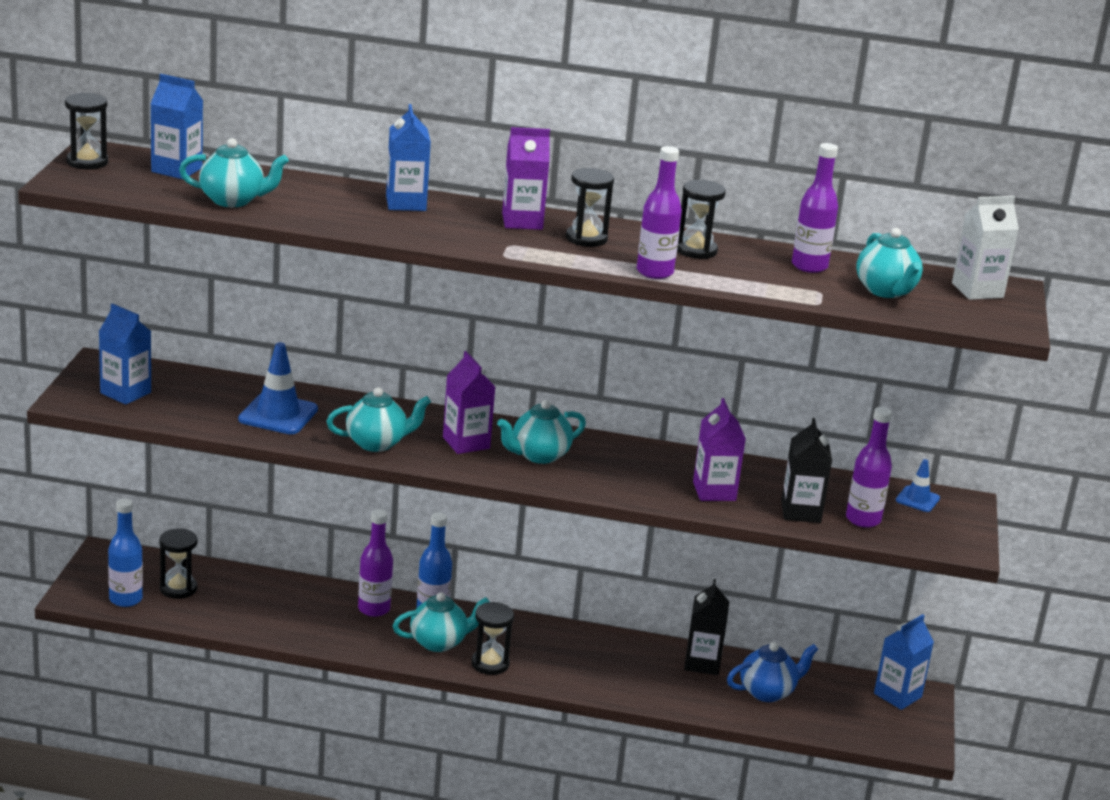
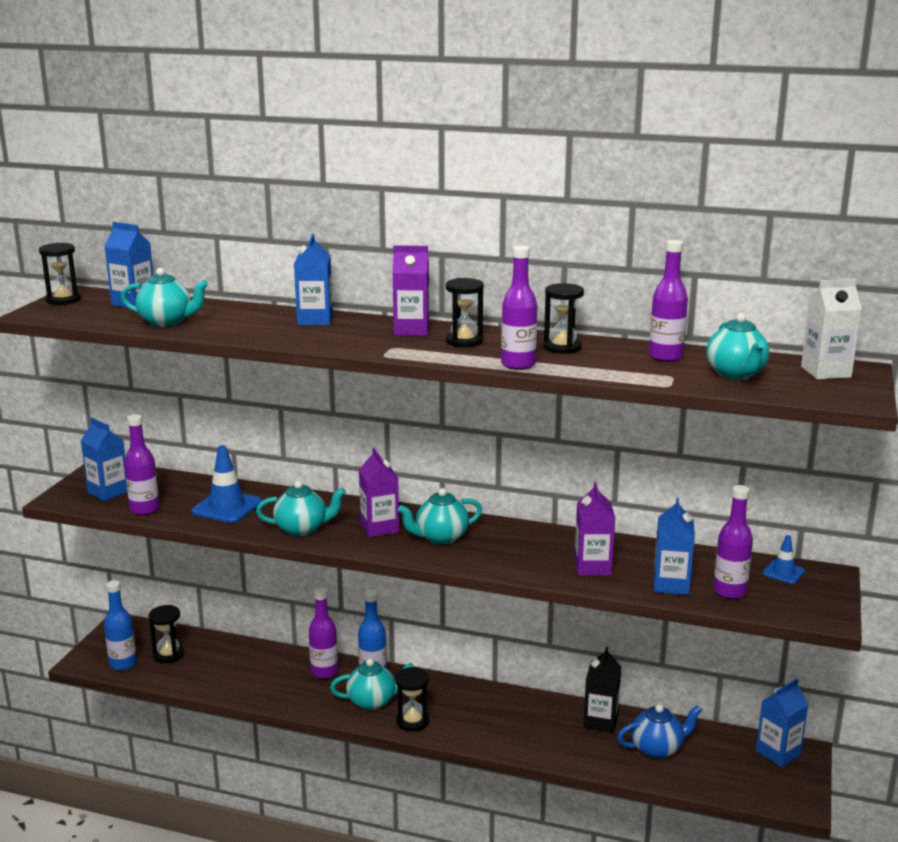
camera: 10 degrees right, 5 degrees down
black carton [781,418,832,523] -> blue carton [654,497,695,595]
none -> purple bottle [124,414,160,515]

